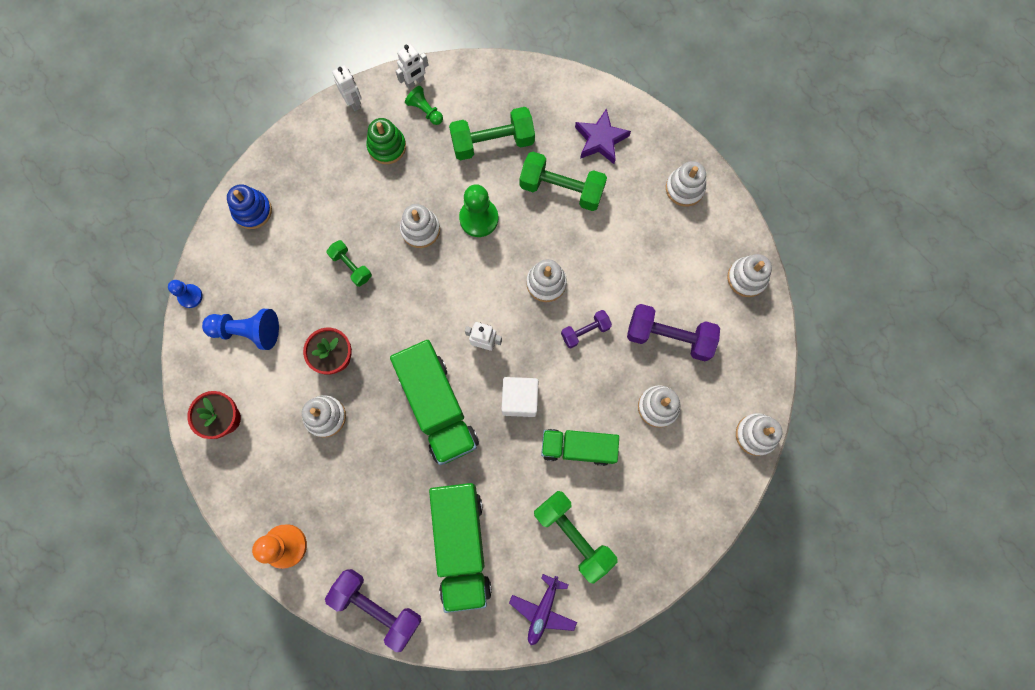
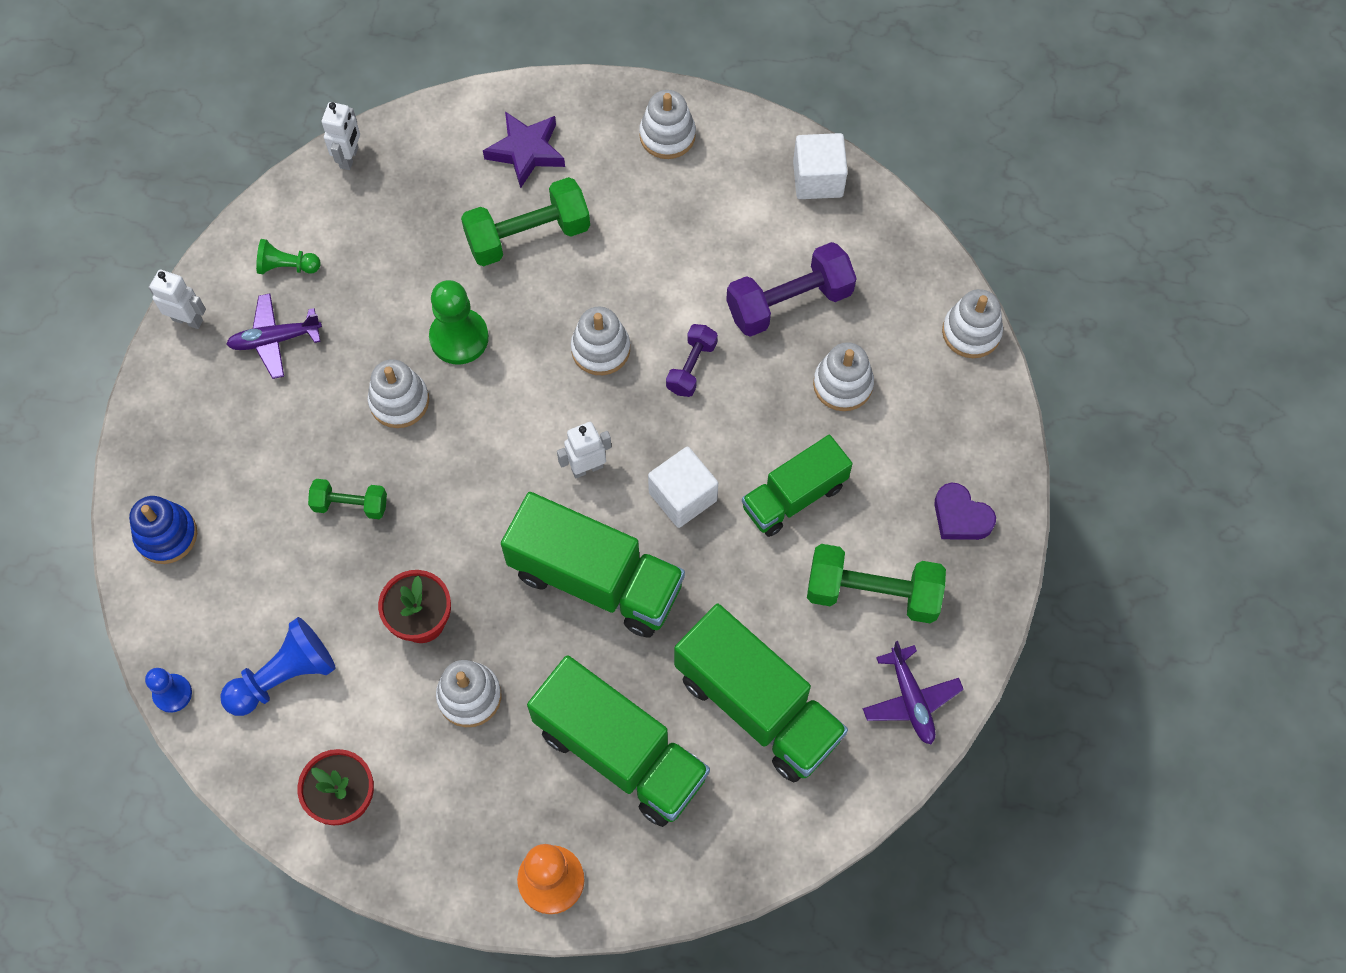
camera: 40 degrees left, 10 degrees down
purple dumbbell [325,569,422,652] -> none
green stacking toy [366,118,406,164] -> purple plane [226,293,322,379]
white robot [396,43,428,89] -> white robot moved to [322,102,360,170]
green dumbbell [449,107,535,160] -> none
white stacking toy [727,254,772,297] -> white cube [793,133,848,199]
none -> green truck [527,655,710,827]
none -> purple heart [934,483,996,540]

